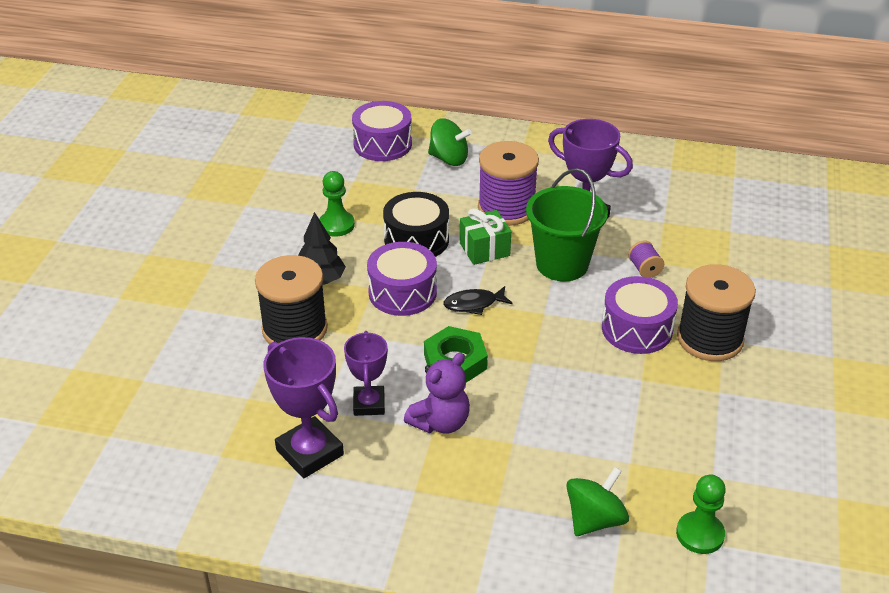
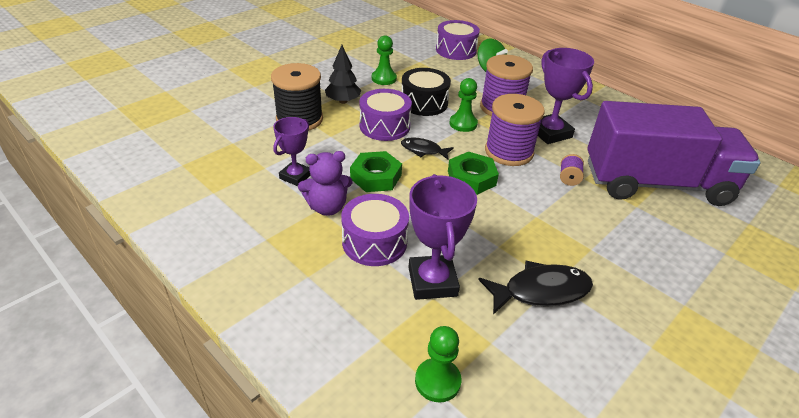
camera: 30 degrees right, 0 degrees up
purple trophy [263,337,344,478] -> purple trophy moved to [409,174,477,300]
green gift [460,208,511,265] -> green pawn [449,78,478,132]
green bucket [526,168,608,281] -> purple spool [485,94,545,166]
green spinning top [566,467,629,536] -> none
purple drum [602,276,678,354] -> purple drum moved to [341,194,409,266]
black spool [677,264,756,361] -> none
none -> green nut [448,152,499,195]
none -> black fish [478,261,593,315]
none -> purple truck [587,101,761,206]

